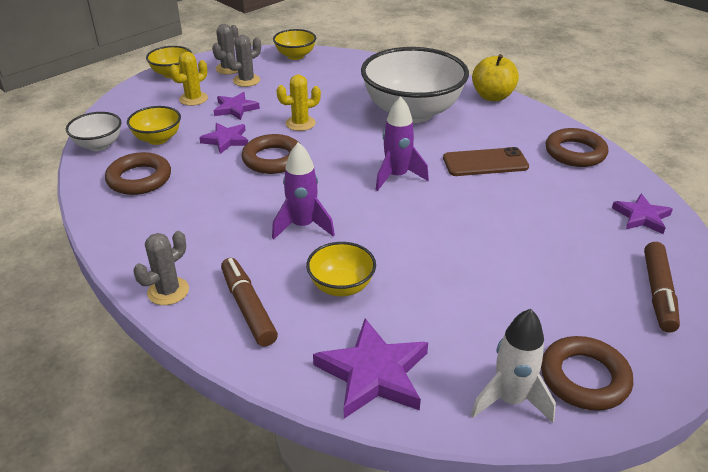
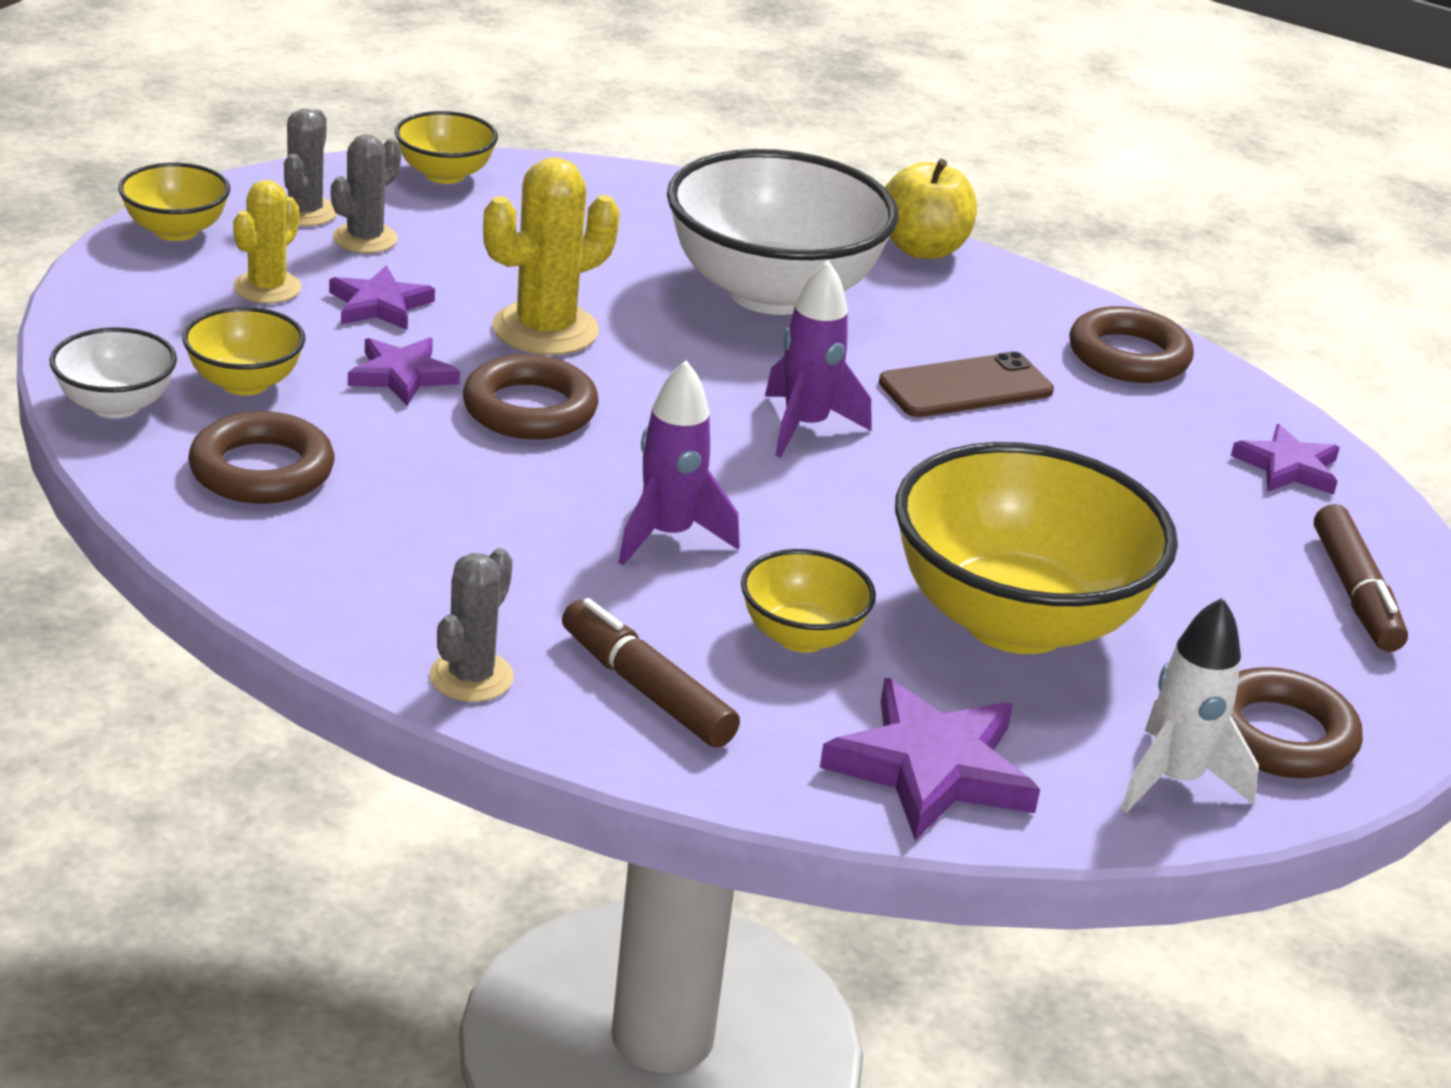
camera: 20 degrees left, 5 degrees down
yellow cactus [276,75,321,131] -> yellow cactus [483,158,620,355], size x1.58
none -> yellow bowl [895,442,1178,654]

